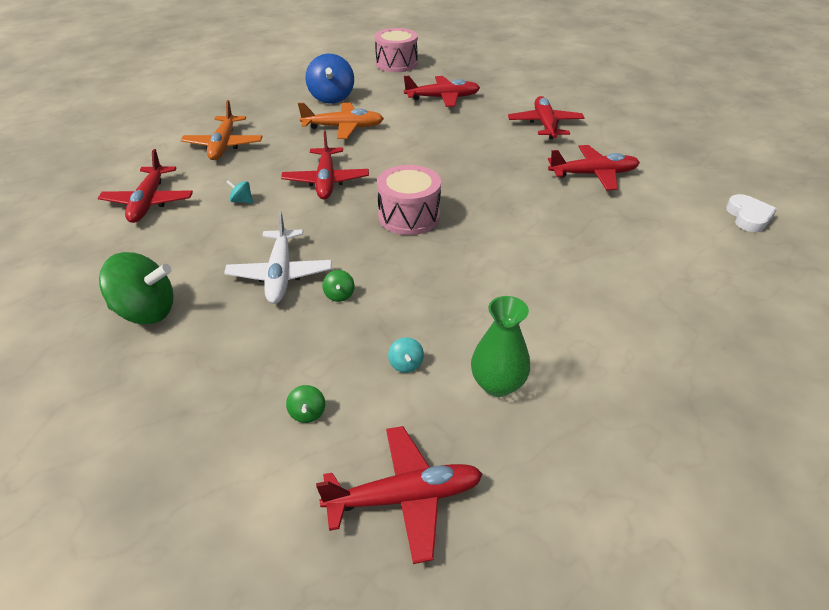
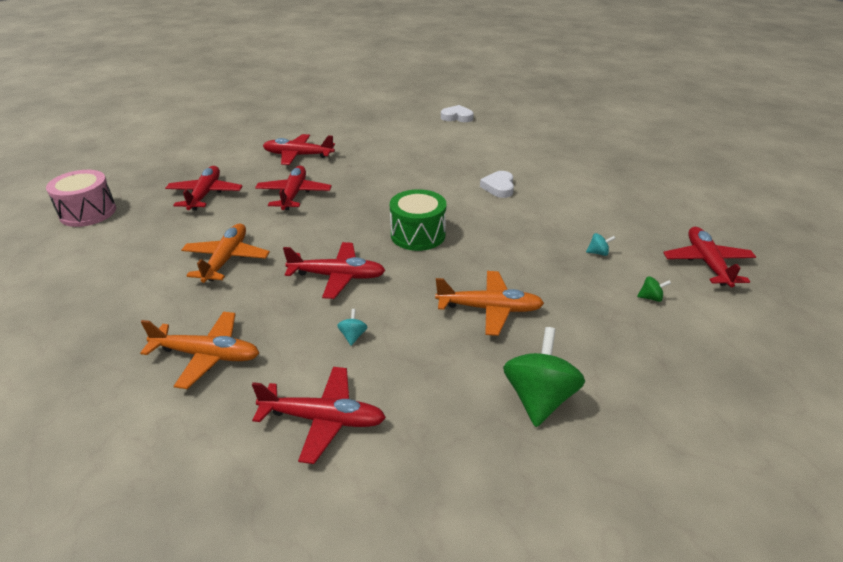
camera: 80 degrees left, 5 degrees down
white plane [224,211,332,304] -> orange plane [435,271,544,336]
turquoise spinning top [226,180,253,203] -> turquoise spinning top turned 150 degrees clockwise [337,309,368,346]
blue spinning top [306,54,354,104] -> none
green spinning top [322,270,354,302] -> none
pink drum [377,165,441,235] -> green drum [390,189,446,251]
green vase [471,296,530,397] -> none
red plane [548,145,640,190] -> red plane moved to [255,166,332,210]
none -> white heart [480,171,514,198]

